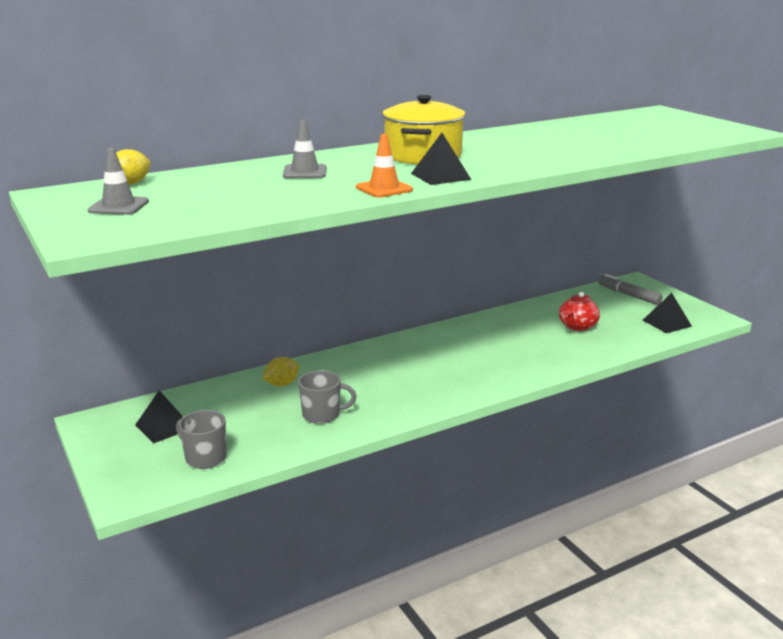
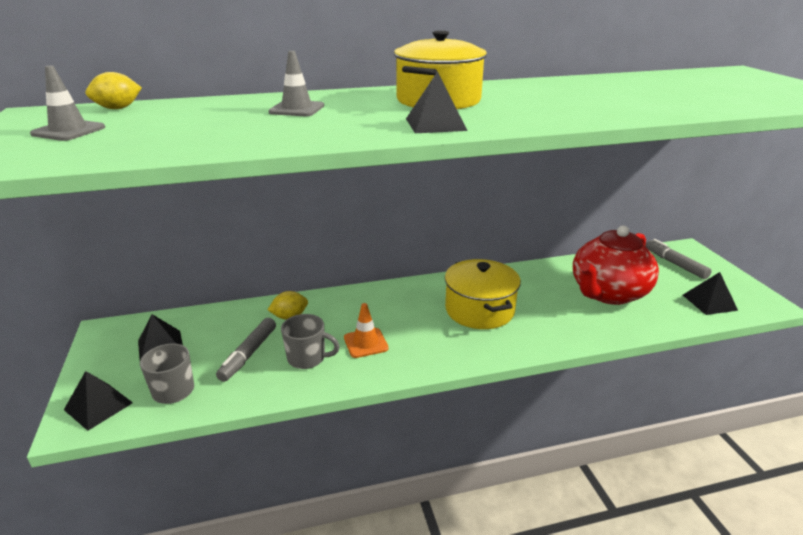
camera: 15 degrees right, 5 degrees up
orange traffic cone [356,134,413,198] -> orange traffic cone moved to [344,303,389,358]
red teapot [559,292,600,331] -> red teapot [573,226,659,305], size x1.92
none -> black pyramid [64,371,133,431]
none -> grey marker [216,318,276,382]
none -> yellow pot [445,259,521,329]

